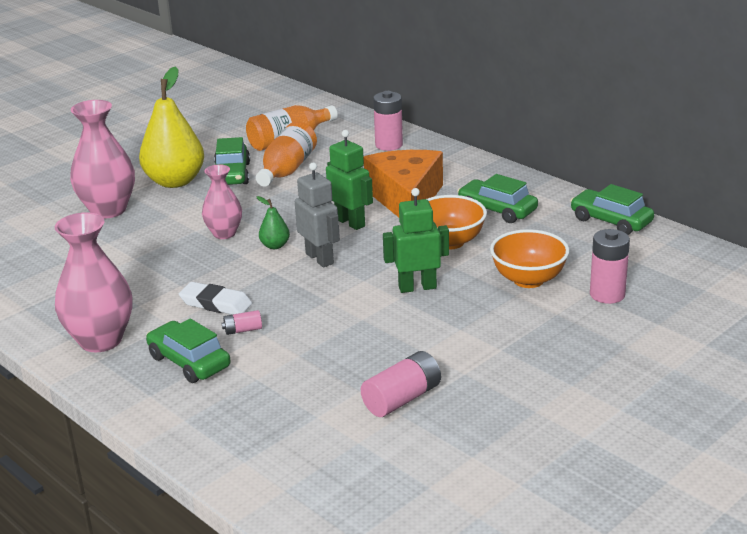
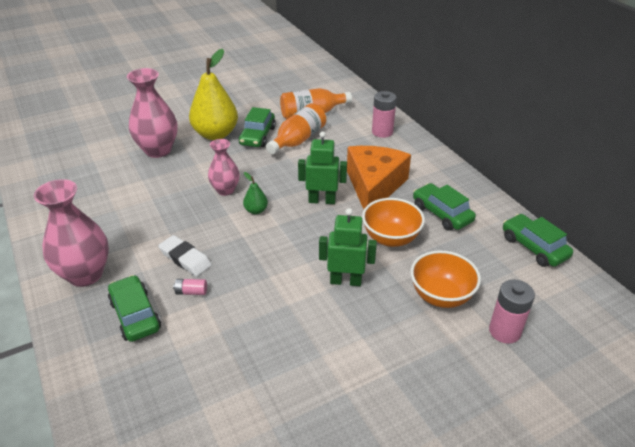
camera: 15 degrees right, 10 degrees up
grey robot [295,163,340,267] -> none
green robot [326,130,373,230] -> green robot turned 60 degrees counterclockwise [298,131,347,204]
pink battery [361,351,441,417] -> none

